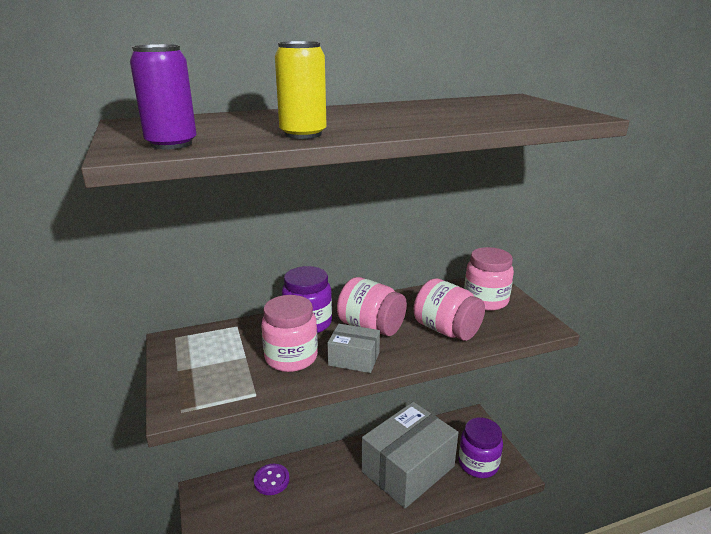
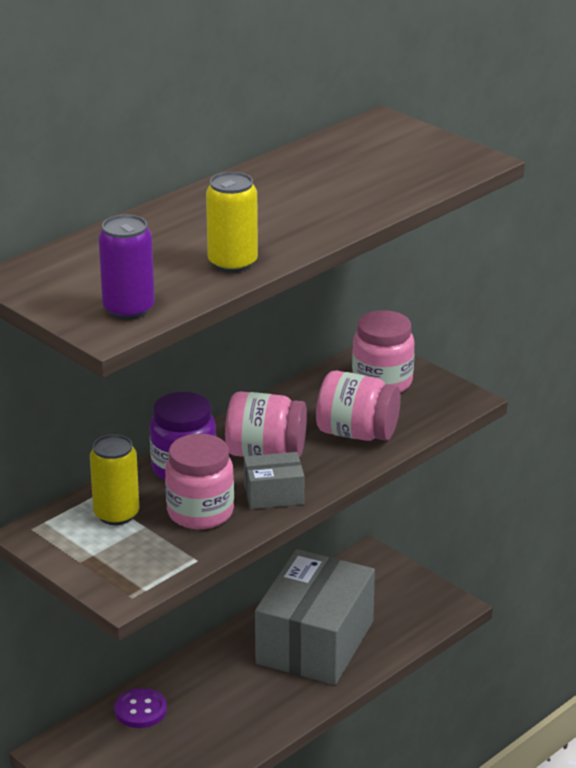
camera: 25 degrees left, 5 degrees up
purple jar [459,418,503,478] -> none
none -> yellow can [90,434,139,525]

